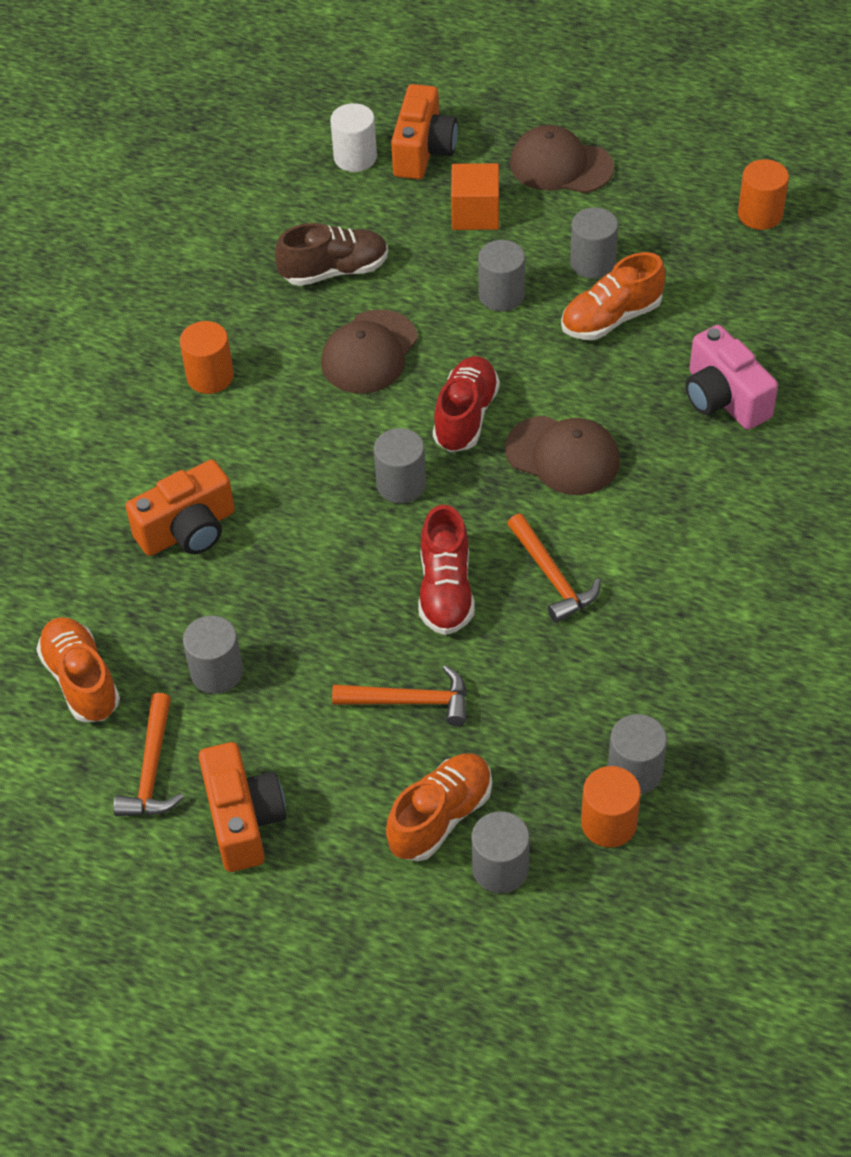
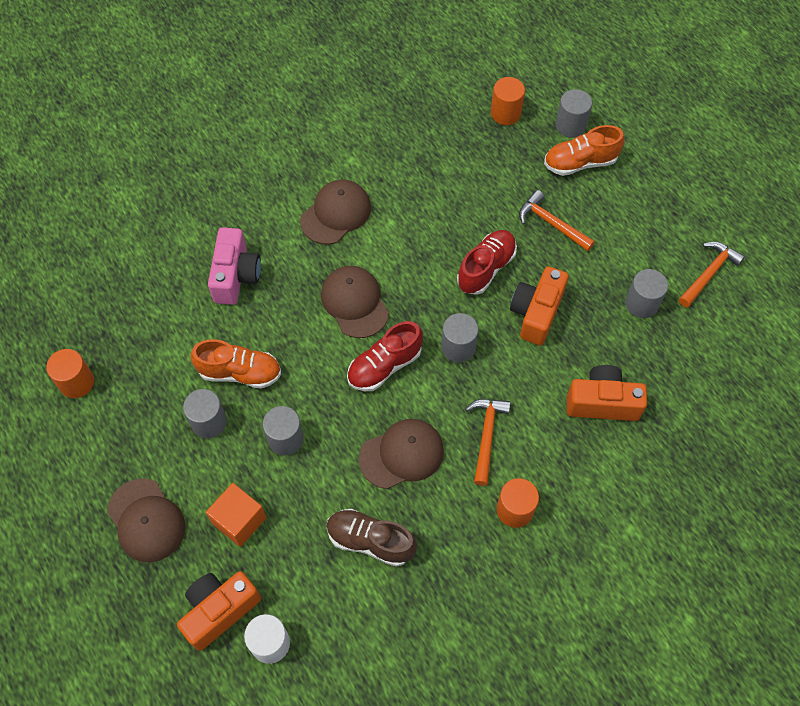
camera: 145 degrees left, 10 degrees up
orange shoe [36,617,120,722] -> none
orange camera [199,742,286,872] -> orange camera moved to [510,266,569,345]
orange hammer [507,514,601,623] -> orange hammer moved to [465,399,511,486]
grey cylinder [608,714,667,794] -> none
none -> brown cap [300,180,371,245]

